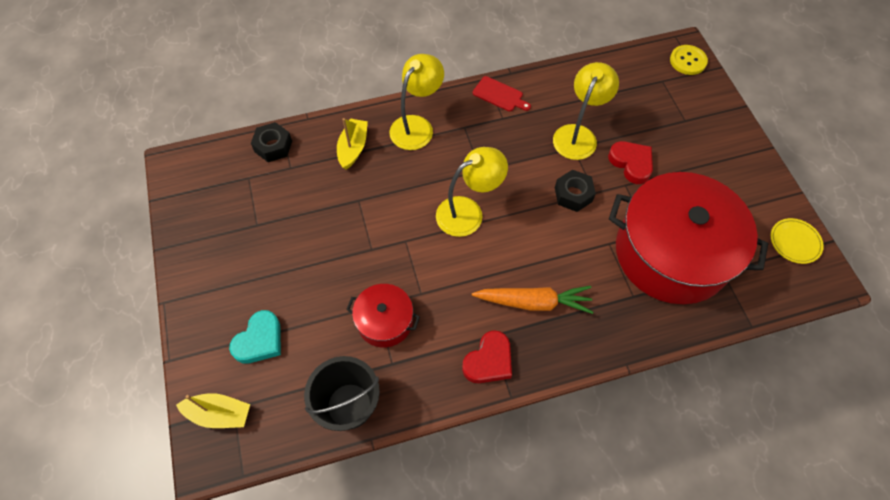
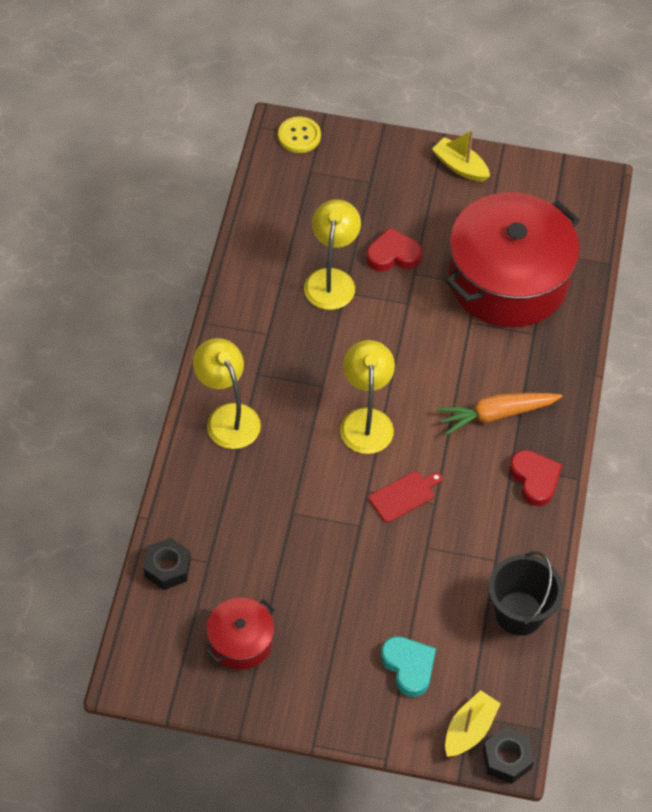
camera: 65 degrees left, 5 degrees down
yellow boat [337,118,368,170] -> yellow boat moved to [432,130,490,182]
red pot [346,284,420,347] -> red pot moved to [205,598,275,670]
orange carrot [472,286,593,314] -> orange carrot turned 135 degrees counterclockwise [437,393,562,435]
red cutting board [473,76,531,111] -> red cutting board moved to [369,471,442,523]
yellow lamp [553,62,619,160] -> yellow lamp turned 45 degrees clockwise [304,199,361,310]
black nut [555,169,596,212] -> black nut moved to [483,727,534,784]
yellow plate [771,218,824,264] -> none

